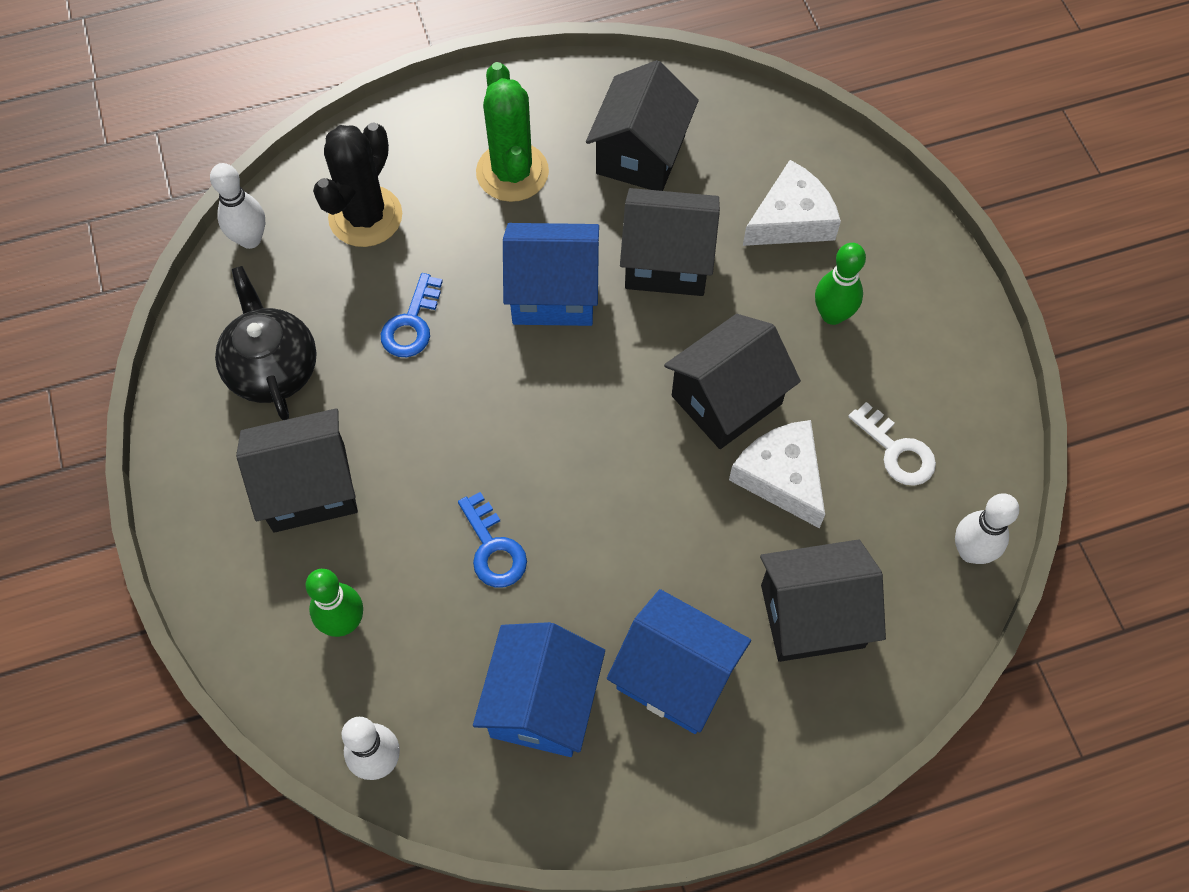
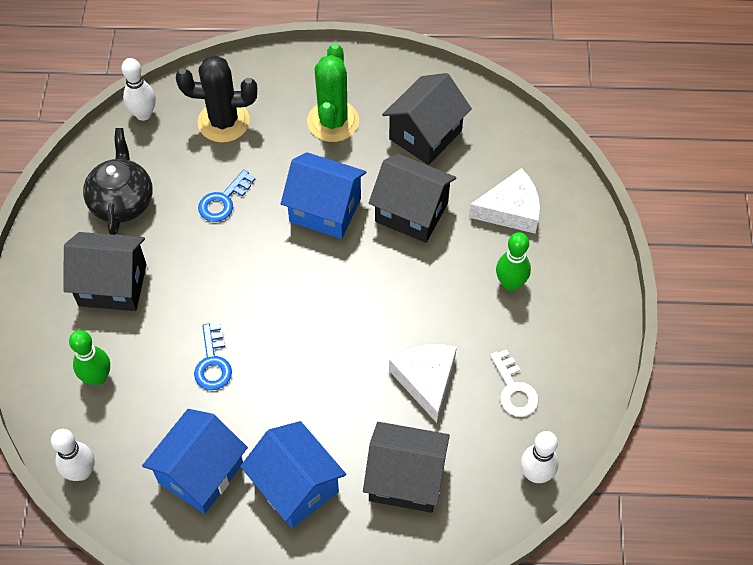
camera: 20 degrees right, 5 degrees down
black cactus [313,122,402,247] -> black cactus turned 45 degrees clockwise [176,55,257,142]
black house [664,314,801,449] -> none

